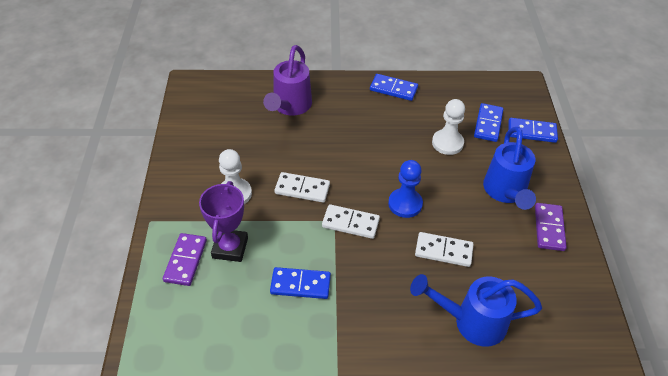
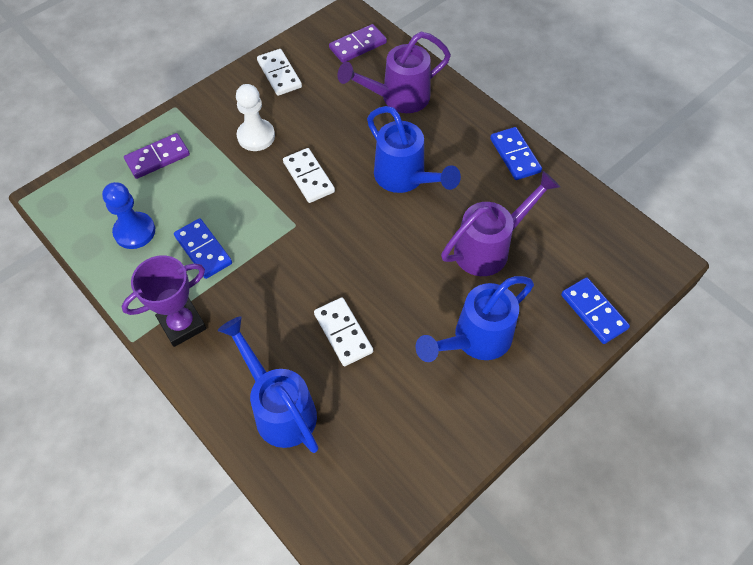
camera: 50 degrees right, 10 degrees up
purple trophy [199,181,248,262] -> purple trophy moved to [122,255,206,347]
white domino [322,204,380,239] -> white domino moved to [257,49,302,96]
blue pawn [388,160,423,218] -> blue pawn moved to [102,182,155,249]
white pawn [432,99,465,155] -> purple watering can [441,171,560,276]
blue domino [474,103,503,142] -> none
purple domino [535,203,567,251] -> purple domino moved to [329,24,387,63]
none -> blue watering can [367,106,461,193]

